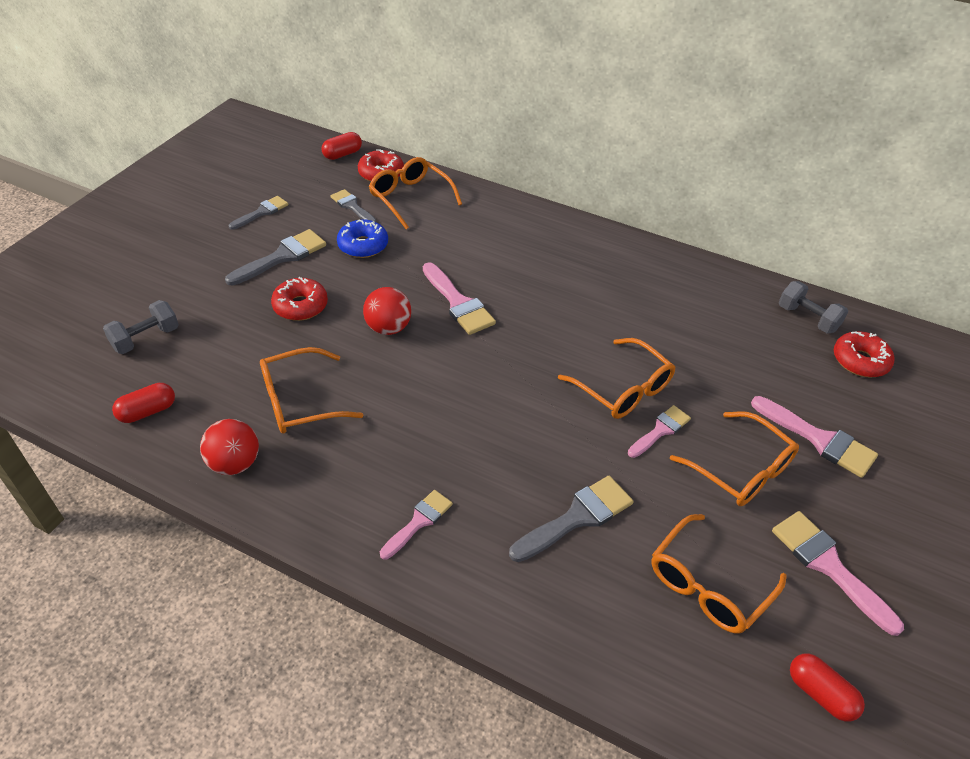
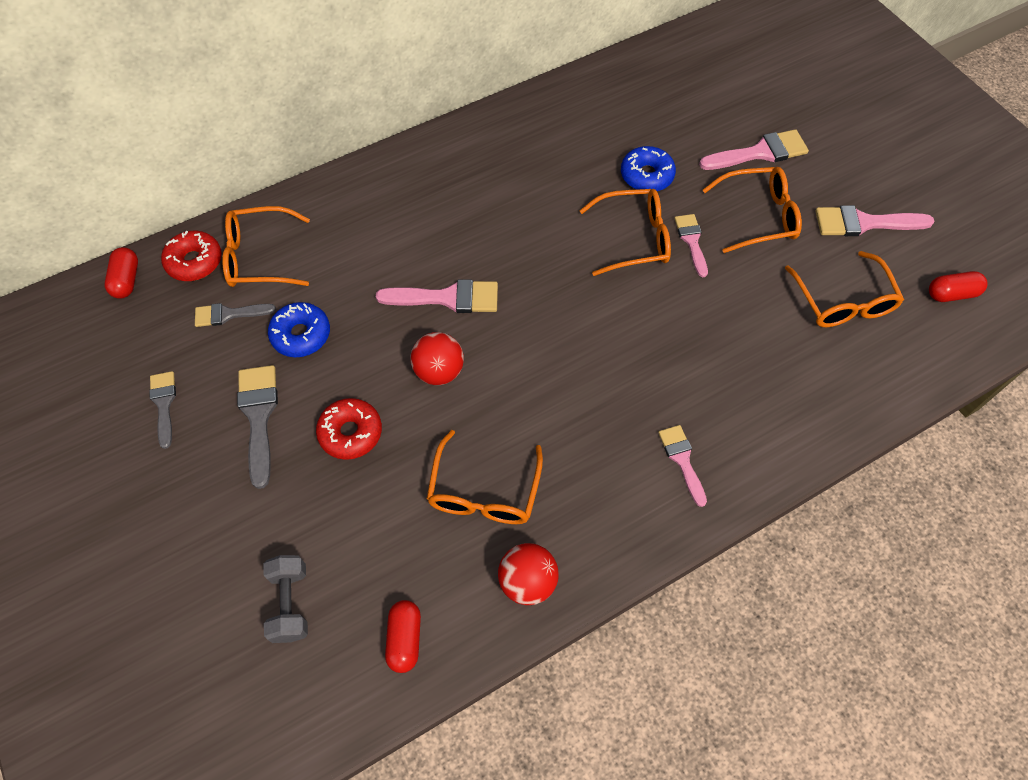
camera: 55 degrees left, 15 degrees up
grey brush [509,476,634,562] -> none
grey dumbbell [779,281,848,333] -> none
red donut [834,331,894,377] -> none
none -> blue donut [621,146,676,191]

